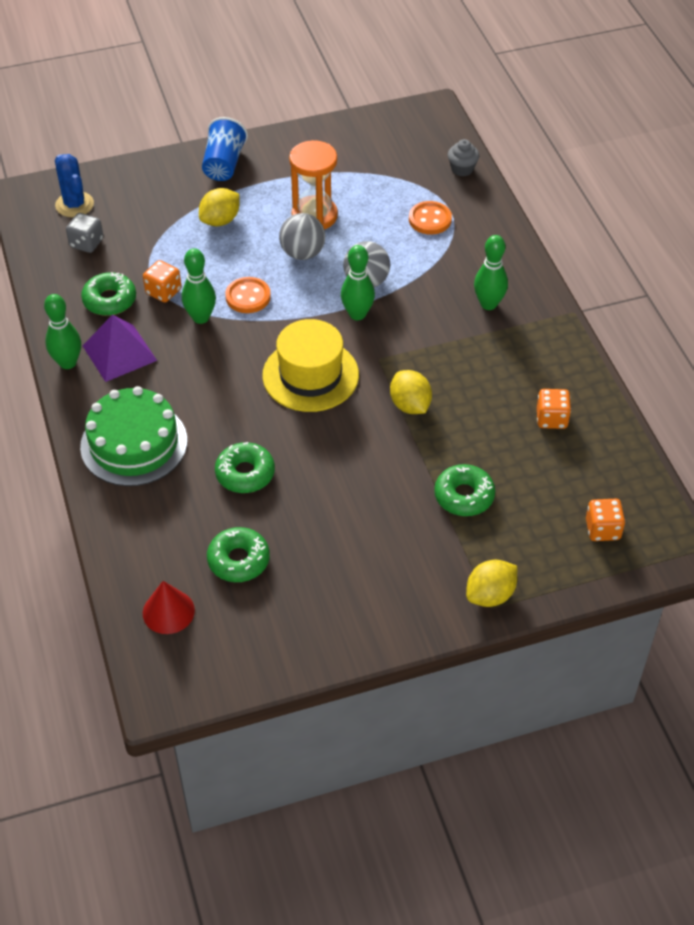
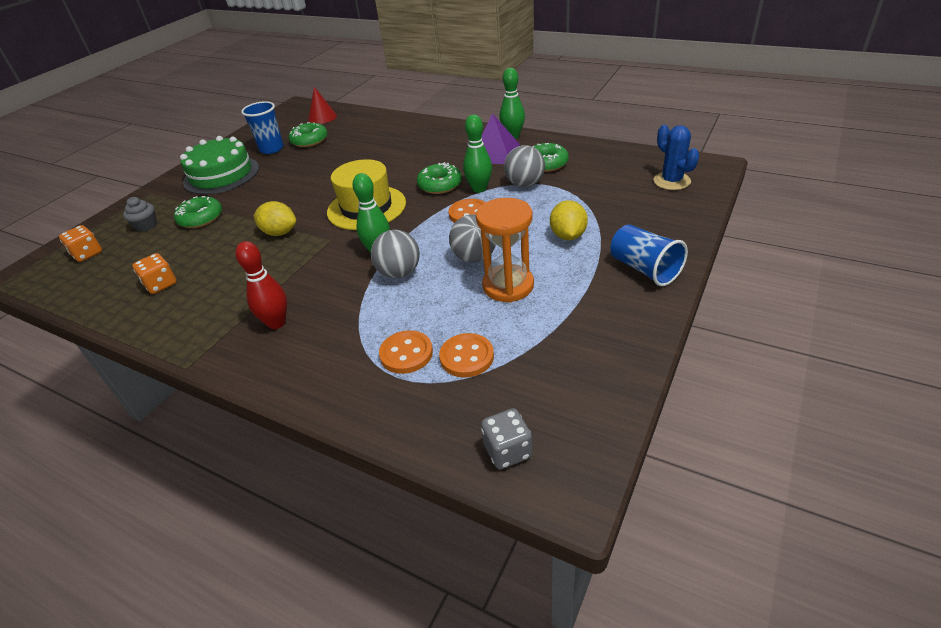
camera: 140 degrees right, 10 degrees down
blue cactus [55,154,94,217] -> blue cactus turned 45 degrees clockwise [654,125,699,190]
grey dice [66,213,103,253] -> grey dice moved to [481,408,532,469]
green cake [80,386,187,486] -> green cake moved to [180,136,259,194]
orange dice [143,260,181,302] -> grey ball [504,145,545,187]
green donut [215,442,275,493] -> green donut moved to [417,162,462,194]
grey cupcake [448,139,479,176] -> grey cupcake moved to [123,197,157,232]
yellow lemon [466,560,517,607] -> none
green bowling pin [474,235,508,310] -> red bowling pin [235,241,287,329]
none -> blue cup [241,101,284,154]
none -> orange button [439,333,494,378]

